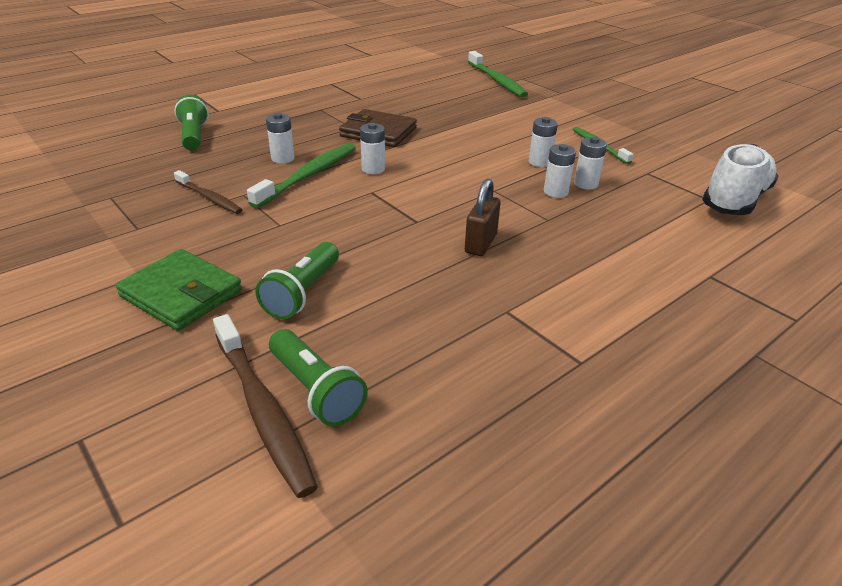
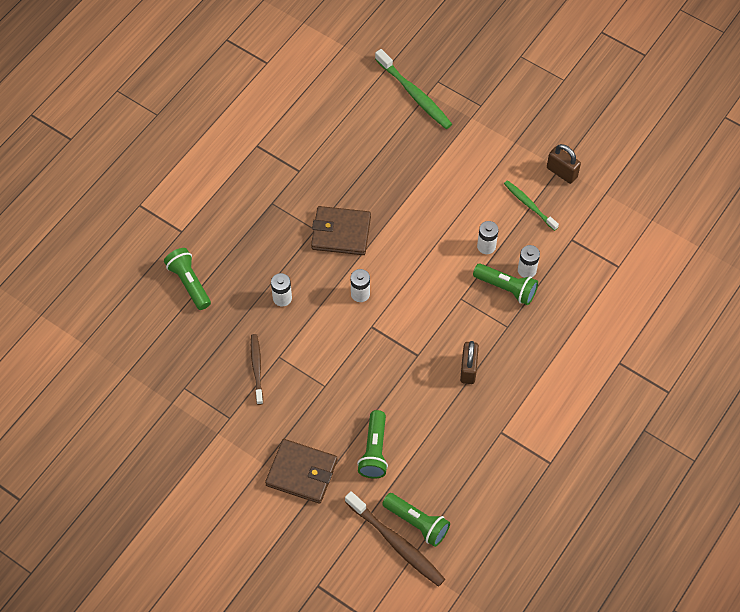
camera: 15 degrees left, 25 degrees up
green wallet [116,249,242,331] -> brown wallet [265,439,337,504]
brown toothbrush [174,170,242,214] -> brown toothbrush turned 120 degrees counterclockwise [251,334,263,405]
green toothbrush [247,143,356,208] -> none
white battery [544,144,576,198] -> green flashlight [473,264,538,305]
white shoe [702,144,779,215] -> none
none -> brown padlock [547,144,581,184]

